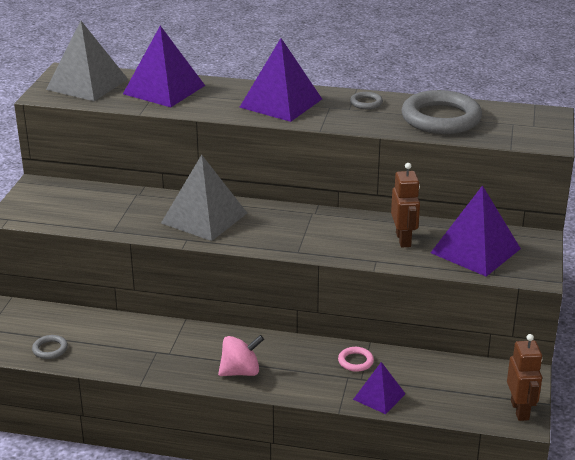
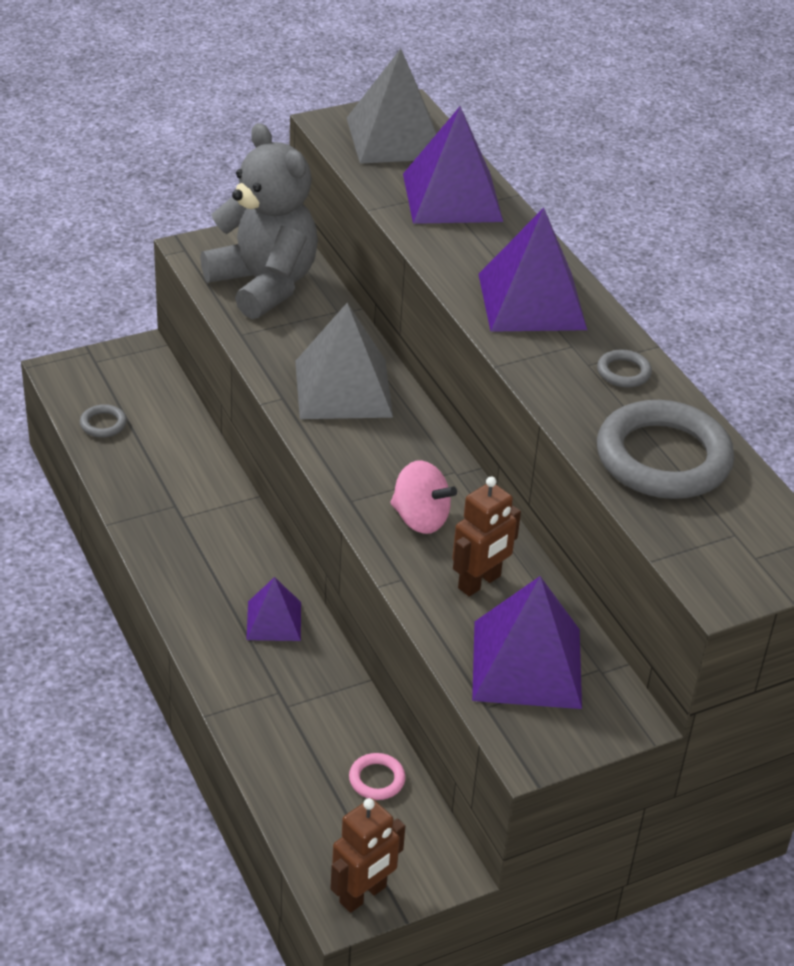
camera: 50 degrees right, 10 degrees up
pink spinning top [218,335,264,376] -> pink spinning top moved to [390,461,457,534]
pink ring [338,347,374,372] -> pink ring moved to [349,753,406,800]
purple pyramid [353,362,405,414] -> purple pyramid moved to [246,577,301,641]
none -> grey teddy bear [200,123,318,319]

